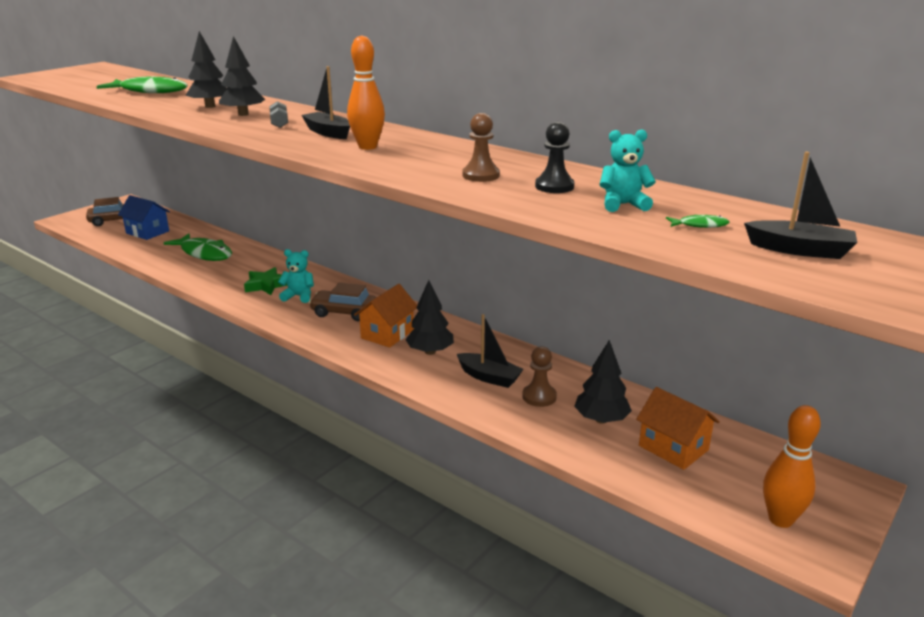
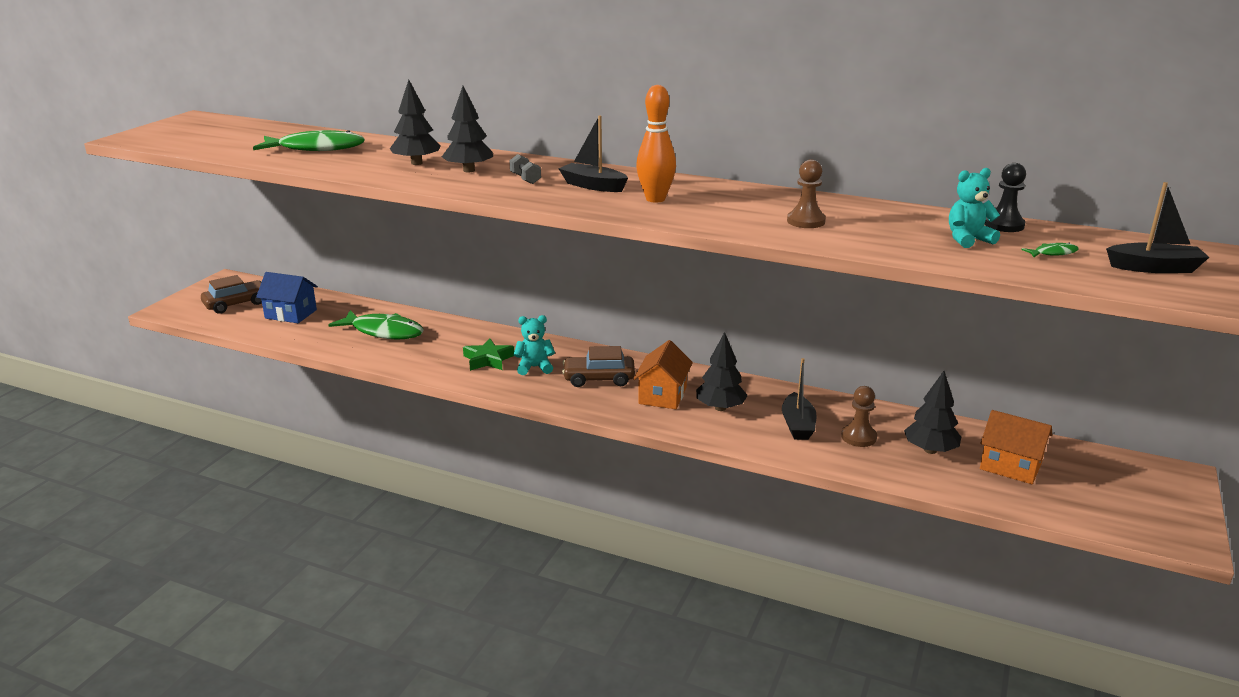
camera: 15 degrees left, 0 degrees up
black boat [457,314,524,388] -> black boat turned 75 degrees clockwise [782,358,817,440]
black pawn [535,122,574,193] -> black pawn moved to [985,163,1026,232]
orange bowling pin [763,405,821,528] -> none

